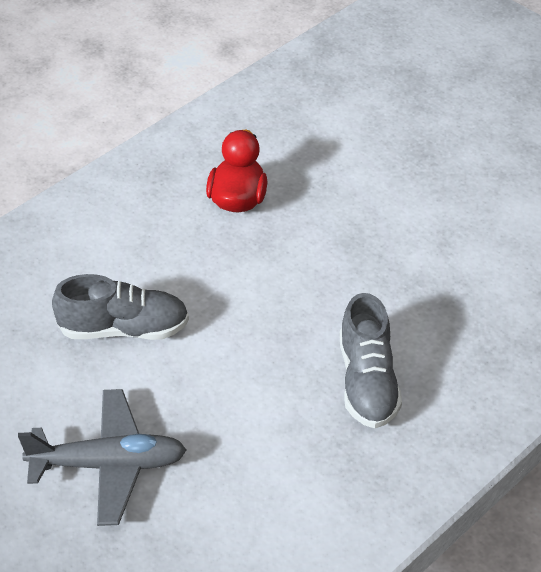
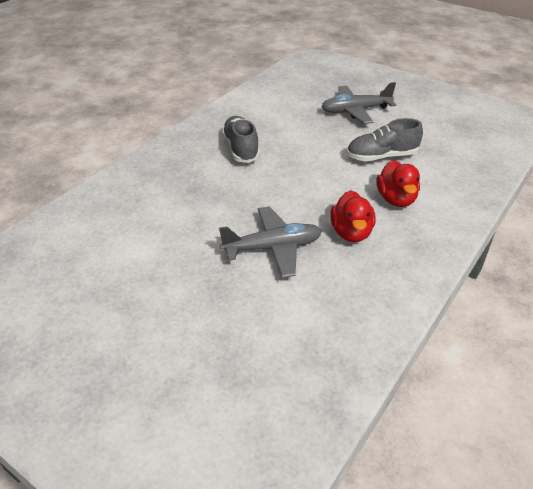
camera: 170 degrees right, 5 degrees down
none -> grey plane [219,206,322,278]
none -> red duck [376,160,420,207]

